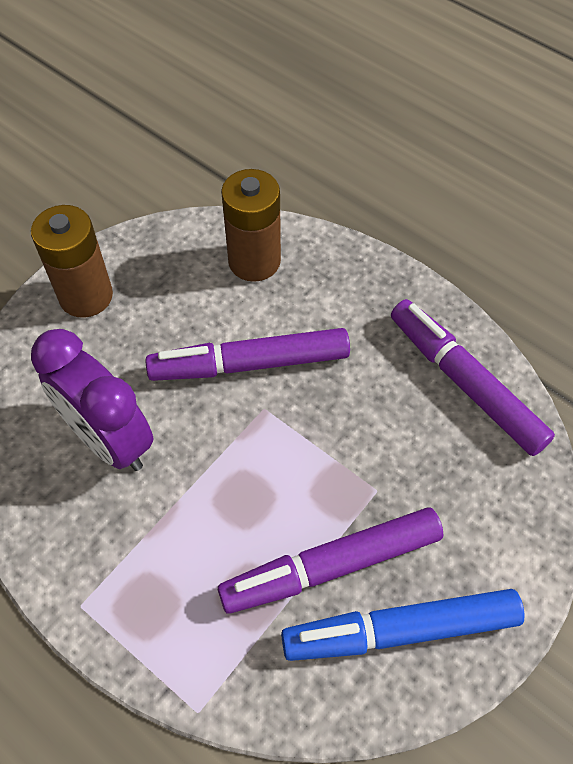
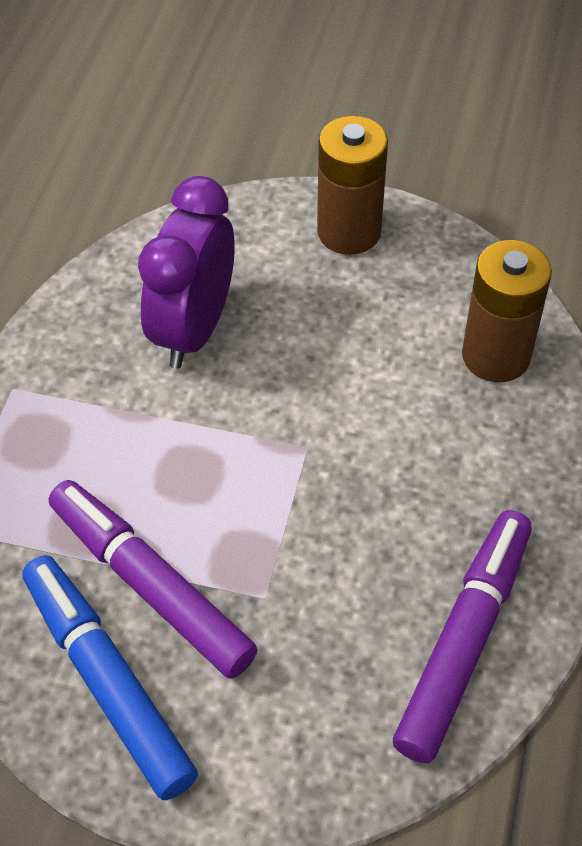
camera: 65 degrees right, 5 degrees down
purple marker [145,328,350,381] -> none

